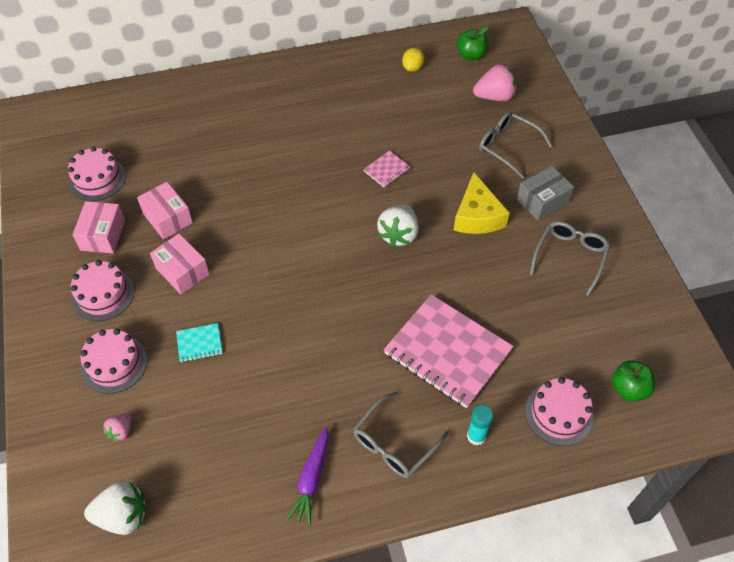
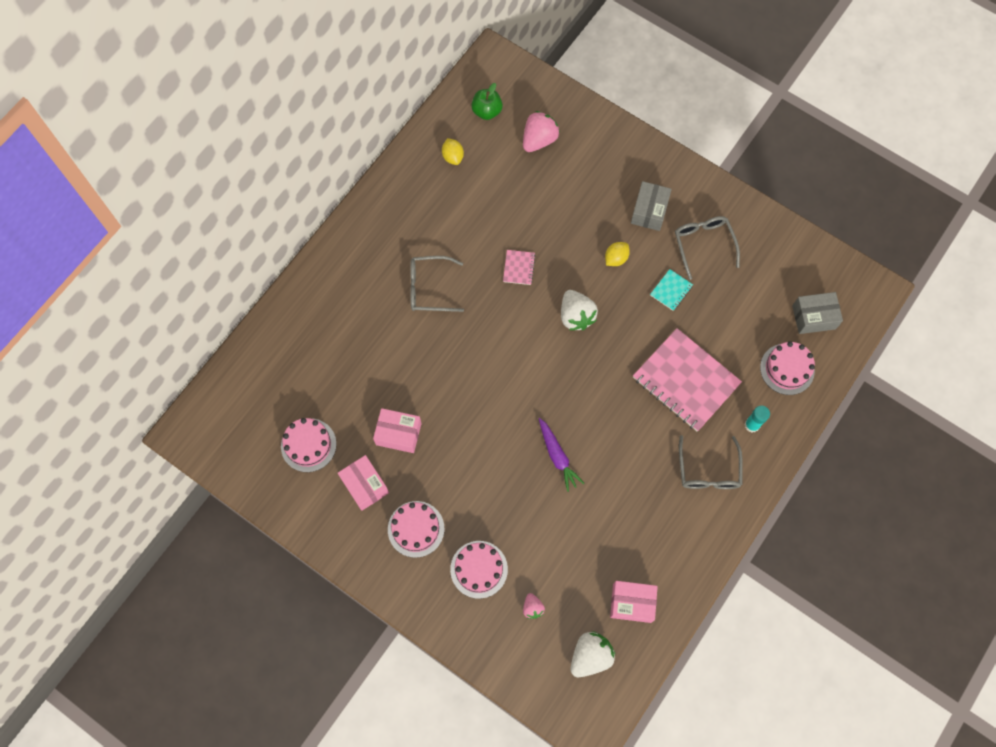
camera: 40 degrees left, 15 degrees up
pink box [150,234,209,294] -> pink box moved to [610,581,658,623]
turquoise notebook [176,323,222,362] -> turquoise notebook moved to [650,269,693,311]
purple carrot [287,427,328,525] -> purple carrot moved to [539,418,584,492]
pink notebook [384,294,513,408] -> pink notebook turned 45 degrees clockwise [633,328,742,431]
yellow cheese [454,172,509,234] -> yellow lemon [605,242,630,266]
grey glasses [479,112,552,179] -> grey glasses moved to [410,256,464,312]
green apple [612,360,655,401] -> grey box [792,292,843,334]

